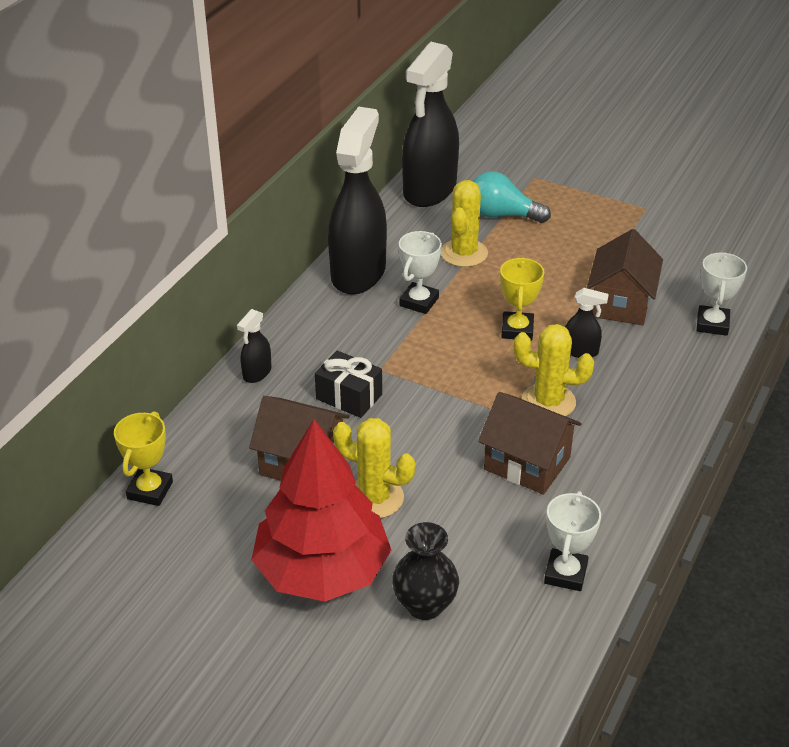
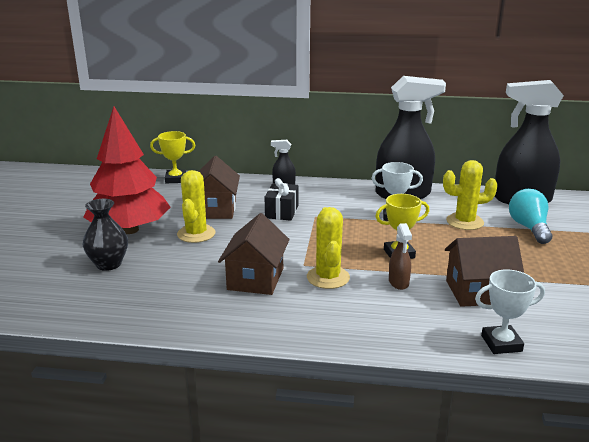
camera: 70 degrees right, 15 degrees down
white trophy [544,491,601,591] -> none
black spray bottle [565,288,609,358] -> brown spray bottle [389,223,412,290]

